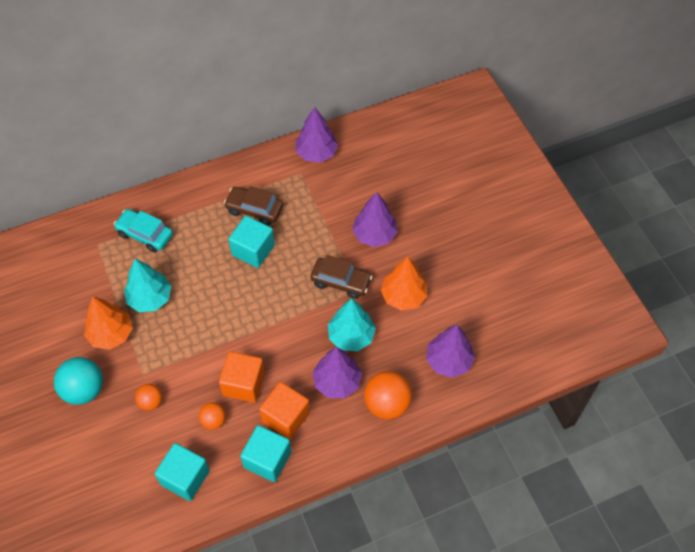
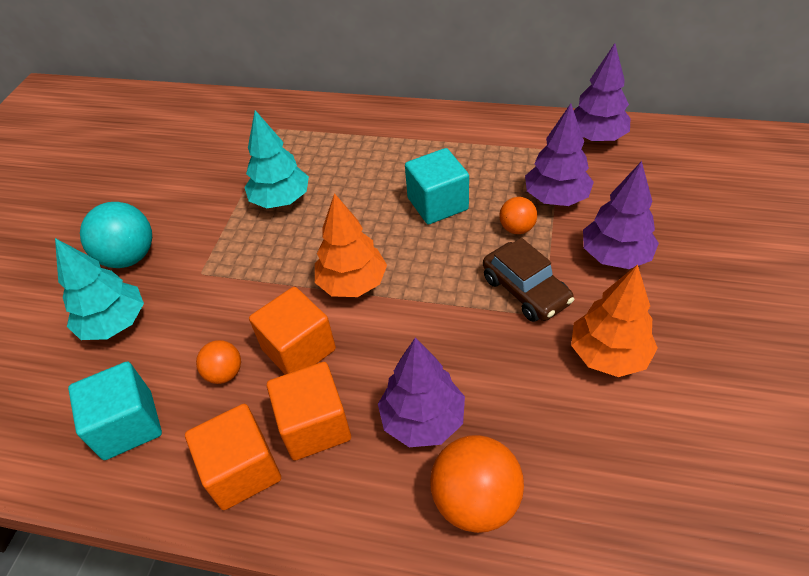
camera: 40 degrees right, 10 degrees down
orange tree [84,296,133,350] -> orange tree moved to [315,193,387,297]
turquoise car [114,209,173,253] -> none
orange ball [135,384,162,411] -> orange ball moved to [499,197,537,234]
brown car [224,186,283,226] -> none
turquoise cube [240,425,291,482] -> orange cube [185,404,281,510]
turquoise tree [328,299,376,352] -> turquoise tree moved to [55,238,144,340]
purple tree [426,325,475,378] -> purple tree moved to [525,104,594,206]

